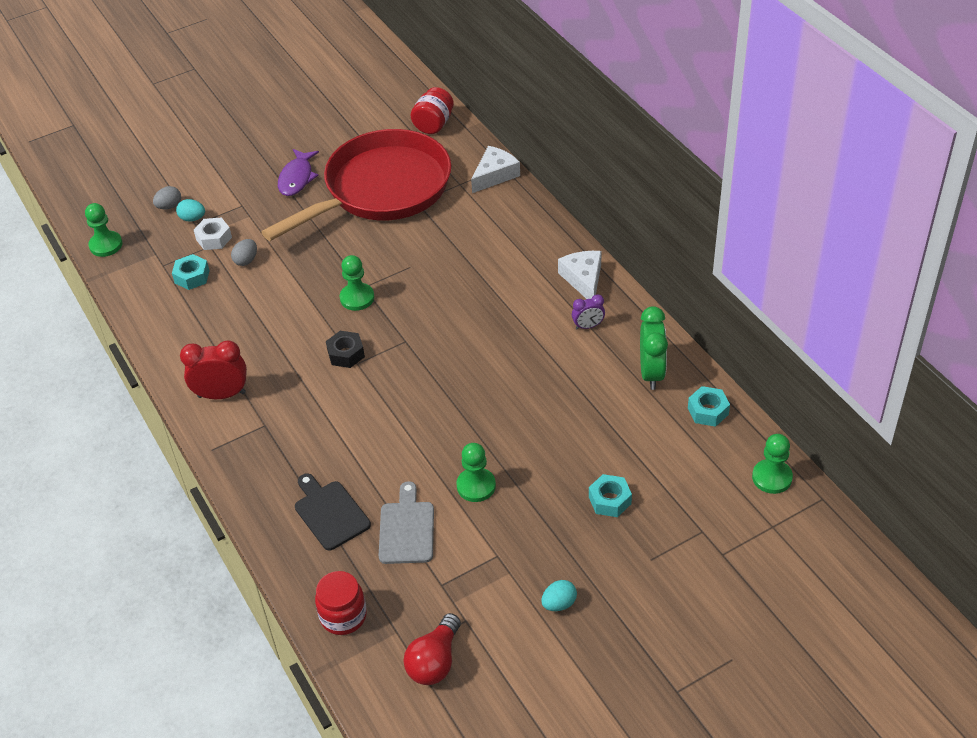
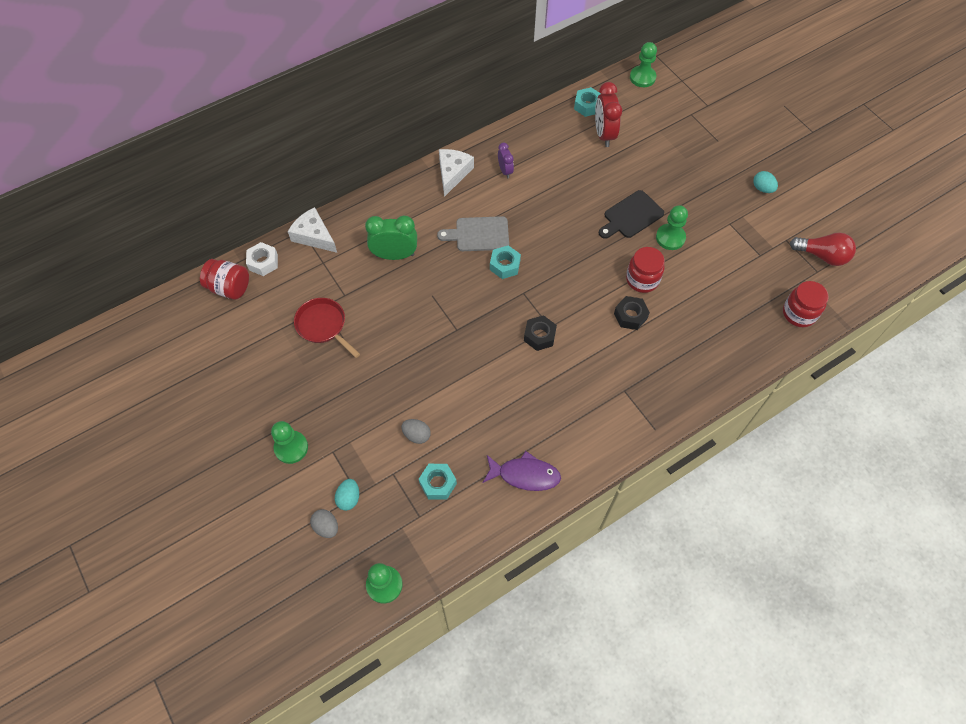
camera: 95 degrees left, 15 degrees up
red clock [180,340,247,399] -> red clock moved to [595,82,622,147]
white nut [194,217,232,250] -> white nut moved to [246,242,278,276]
red pan [261,129,451,241] -> red pan [294,298,360,358], size x0.41
purple fish [278,149,319,196] -> purple fish moved to [483,451,561,491]
black cutting board [295,473,371,550] -> black cutting board moved to [599,190,664,239]
green pawn [340,255,374,311] -> green pawn moved to [271,421,308,464]
grey cutting board [379,481,434,564] -> grey cutting board moved to [437,216,509,251]
white cheese [558,251,602,299] -> white cheese turned 120 degrees clockwise [439,149,474,197]
turquoise nut [589,474,632,517] -> turquoise nut moved to [490,245,521,279]
green clock [640,306,668,390] -> green clock moved to [365,216,417,260]
none -> black nut [614,296,650,330]
none -> red jar [626,247,665,293]

